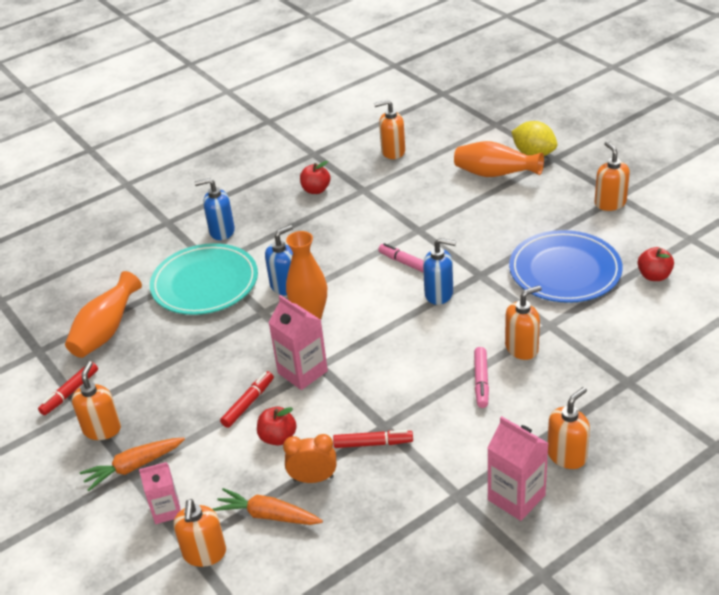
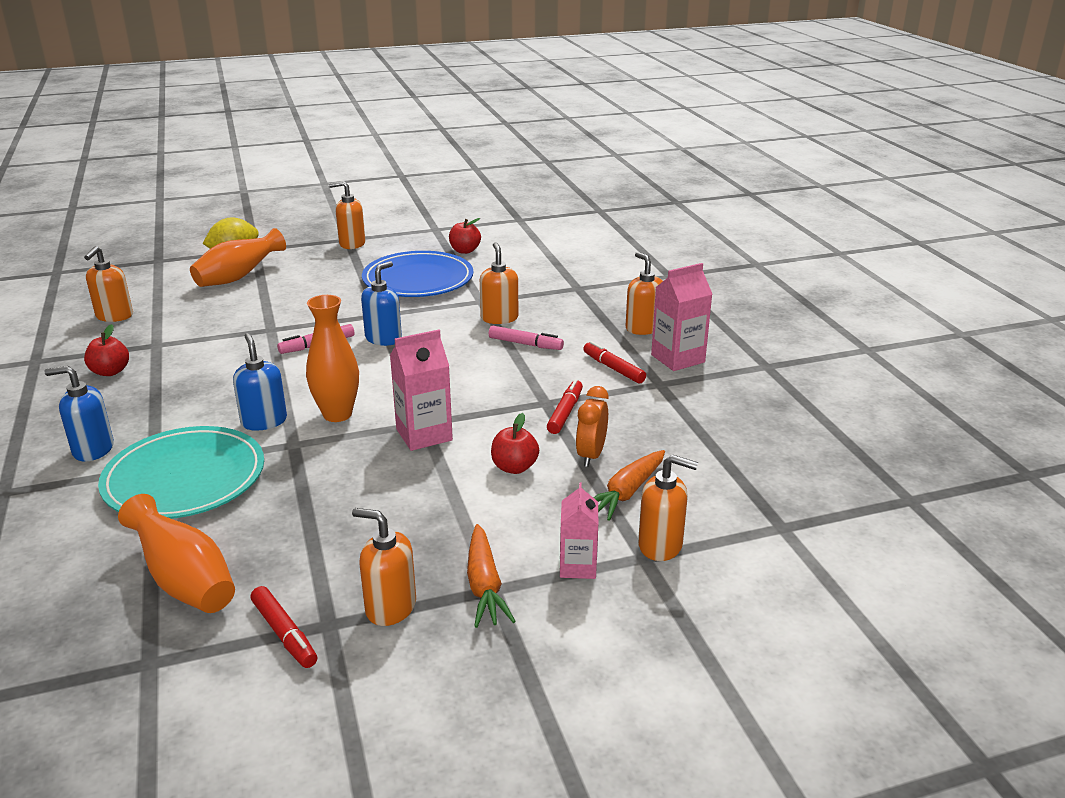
camera: 75 degrees left, 10 degrees down
blue soap dispenser [194,178,235,240] -> blue soap dispenser turned 75 degrees clockwise [45,366,114,462]
red marker [220,371,274,428] -> red marker moved to [583,341,646,384]

